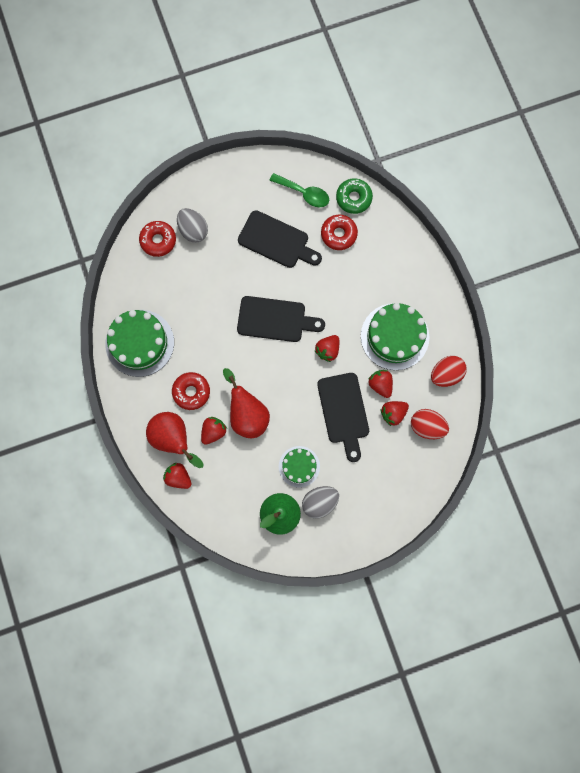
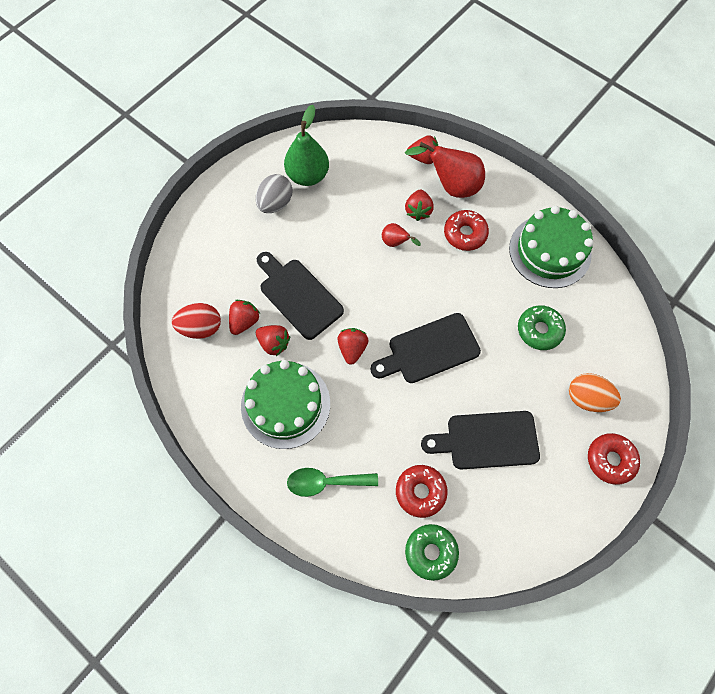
camera: 150 degrees right, 10 degrees down
red donut [139,221,176,257] -> red donut moved to [588,433,640,485]
grey egg [177,208,208,243] -> orange egg [569,373,621,412]
red pear [223,368,270,438] -> red pear [382,223,421,247], size x0.51
green spoon [269,173,329,207] -> green spoon moved to [287,468,378,497]
green cake [279,446,320,488] -> none
red egg [431,356,467,387] -> none
none -> green donut [518,305,566,350]

